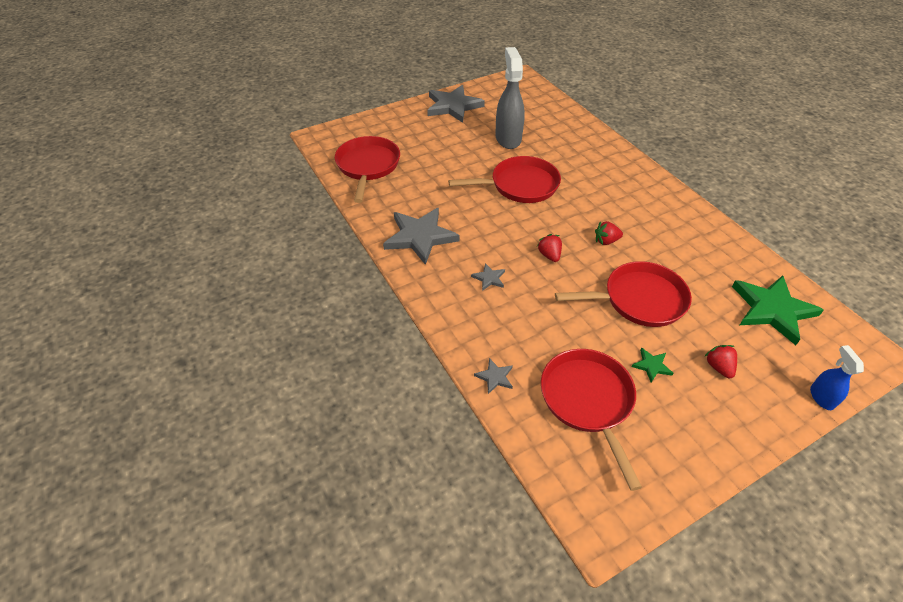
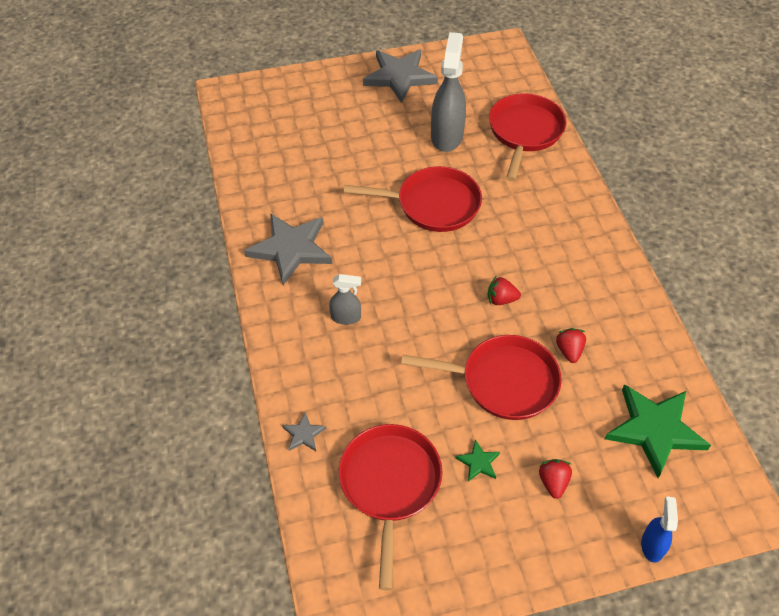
camera: 15 degrees right, 5 degrees up
red pan [335,136,400,203] -> red pan moved to [489,93,567,181]
grey star [471,263,505,291] -> grey spray bottle [329,274,361,325]
red strawberry [537,234,562,262] -> red strawberry moved to [556,328,586,363]

